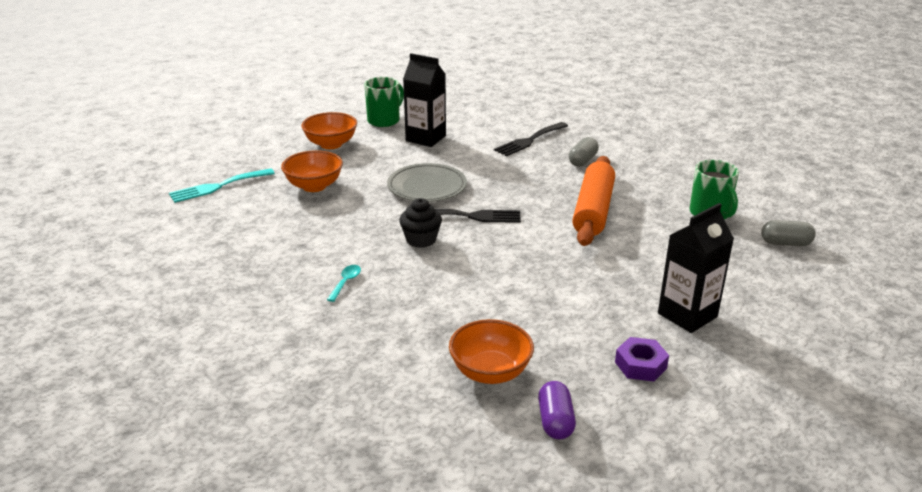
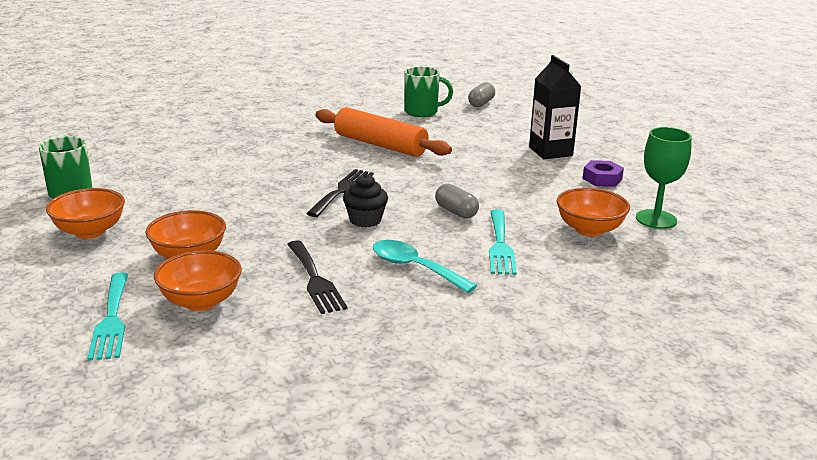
camera: 70 degrees left, 5 degrees down
turquoise spoon [327,265,361,302] -> turquoise spoon [373,240,477,293], size x1.87
grey plate [387,163,467,202] -> none
black carton [403,53,446,147] -> none
black fork [494,122,568,156] -> black fork moved to [287,240,348,314]
purple capsule [538,381,576,439] -> green goblet [636,127,692,229]
grey capsule [569,137,599,167] -> grey capsule moved to [435,183,479,219]
none -> orange bowl [154,250,242,311]
none -> turquoise fork [489,209,517,275]

